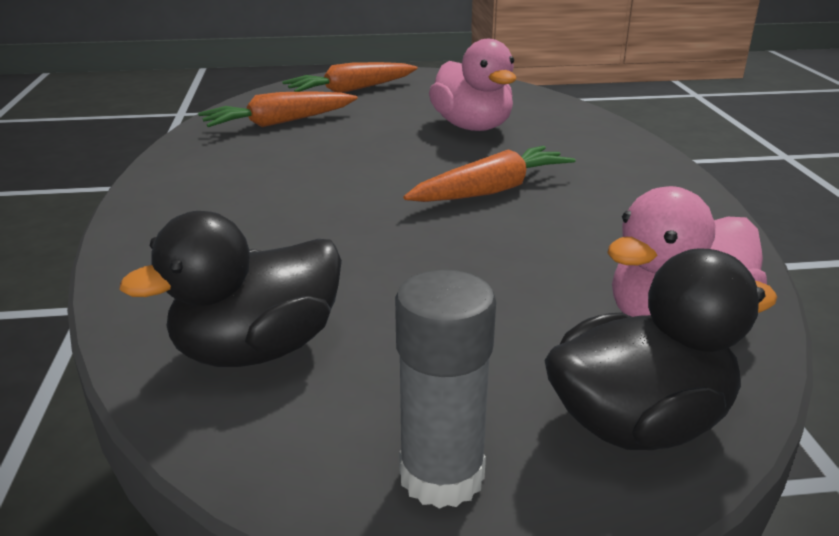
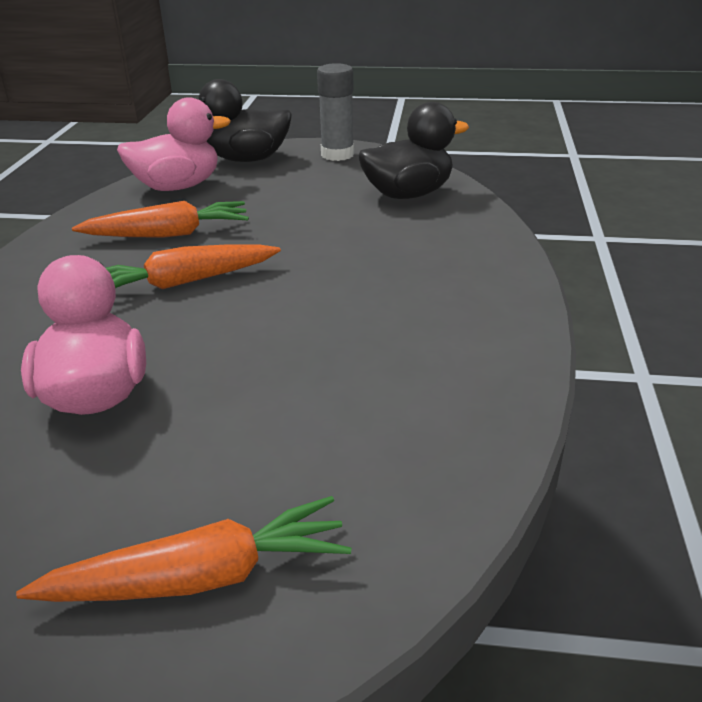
camera: 165 degrees left, 5 degrees up
orange carrot [198,91,357,127] -> orange carrot moved to [72,201,249,238]

